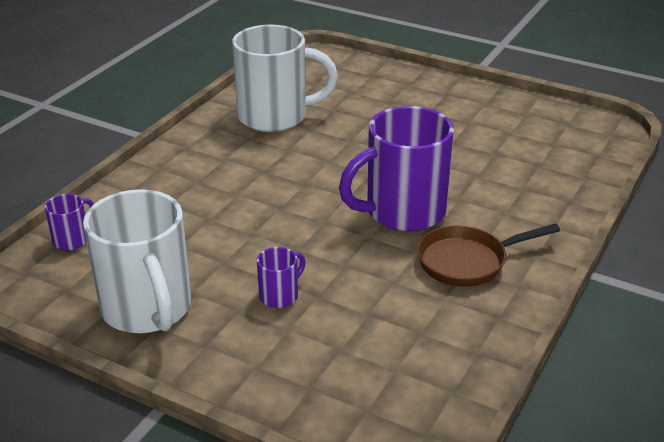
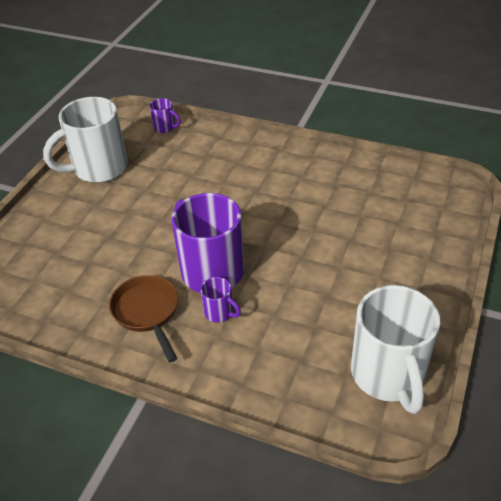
camera: 85 degrees right, 10 degrees up
white mug [232,25,338,132] -> white mug moved to [351,285,440,414]
purple mug [257,247,306,308] -> purple mug moved to [201,277,241,322]

